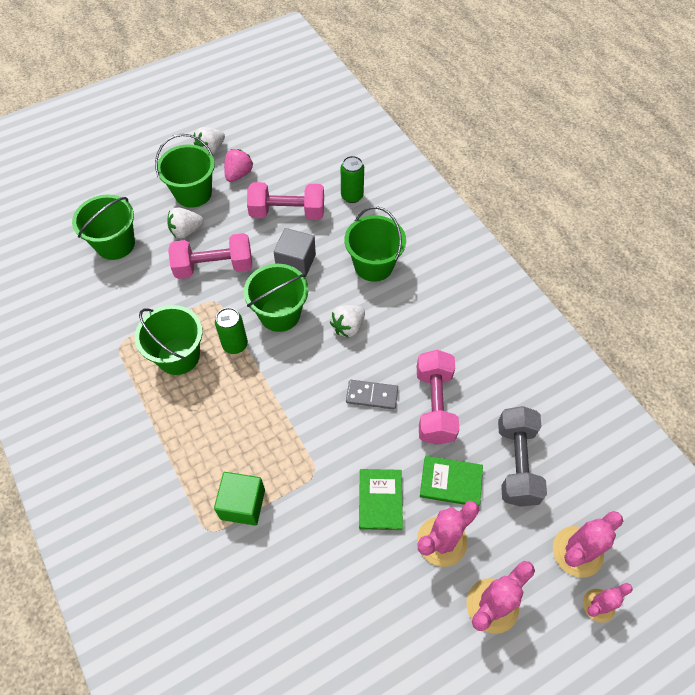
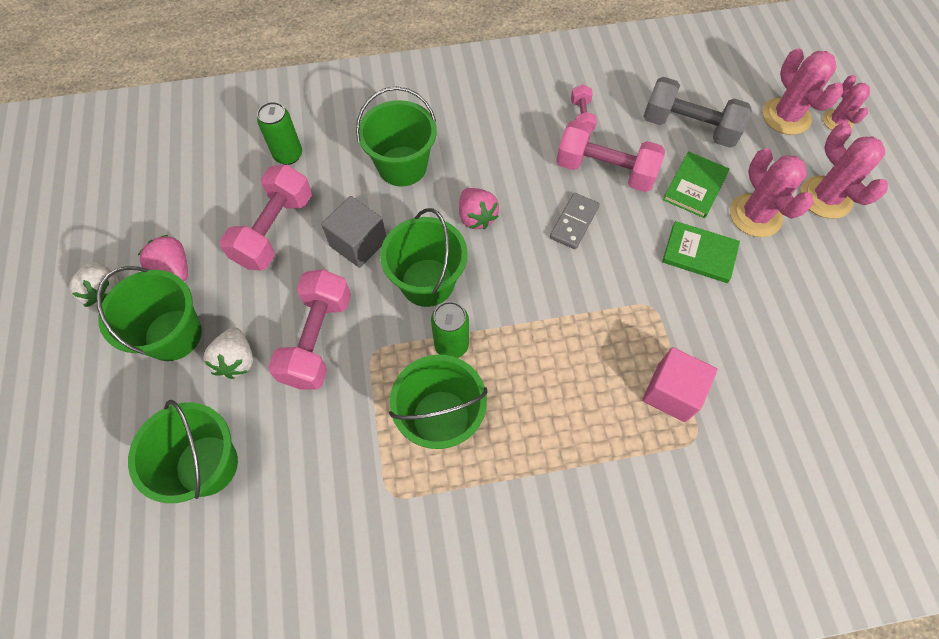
camera: 70 degrees left, 5 degrees up
green cube [214,472,265,526] -> pink cube [642,347,717,422]
white strawberry [330,305,365,338] -> pink strawberry [459,188,499,229]
none -> pink dumbbell [571,84,597,131]

